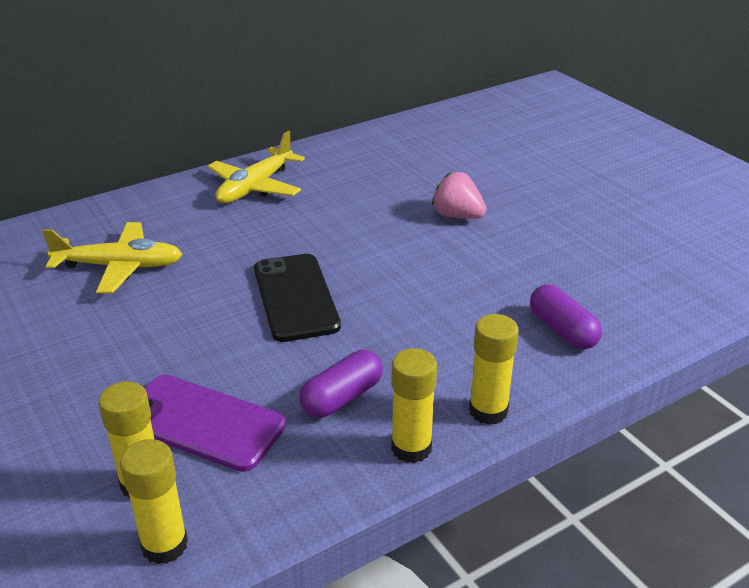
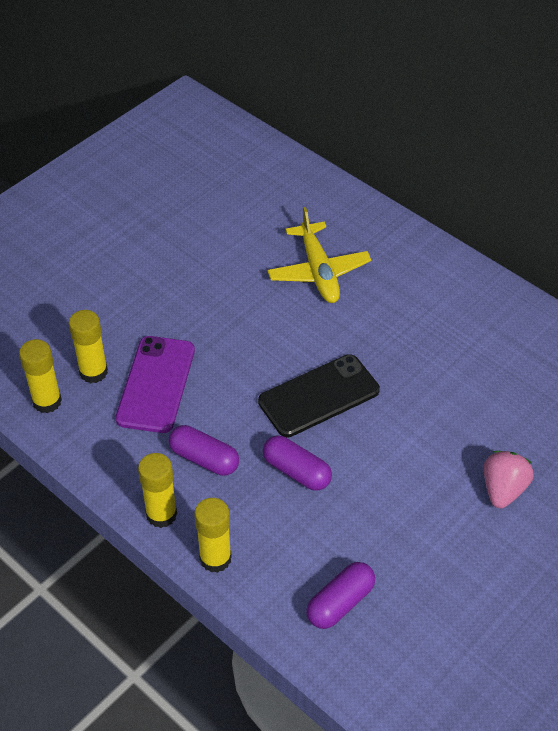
camera: 75 degrees right, 15 degrees up
yellow plane [208,131,305,203] -> none
none -> purple capsule [263,436,332,491]

